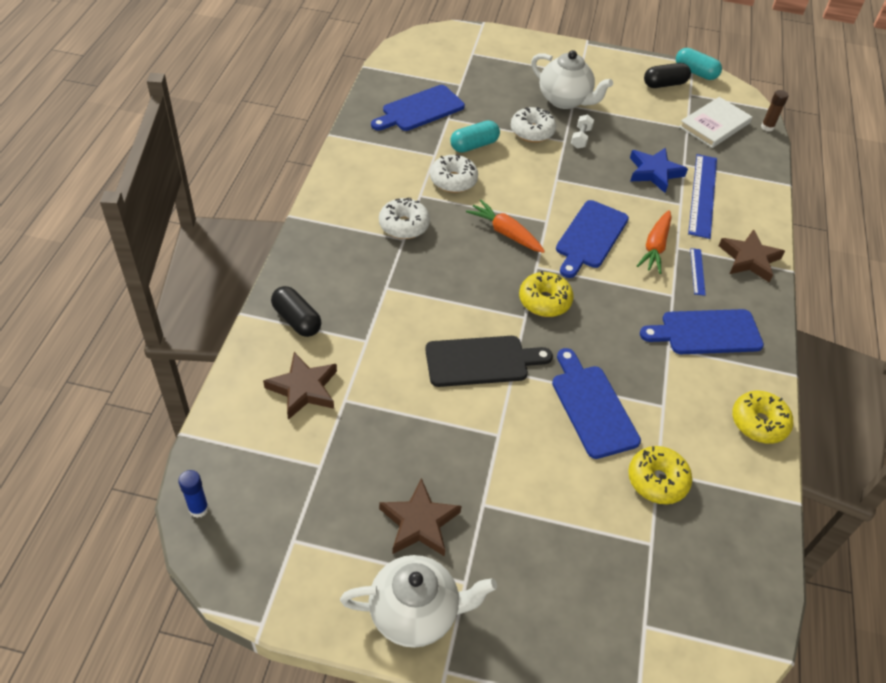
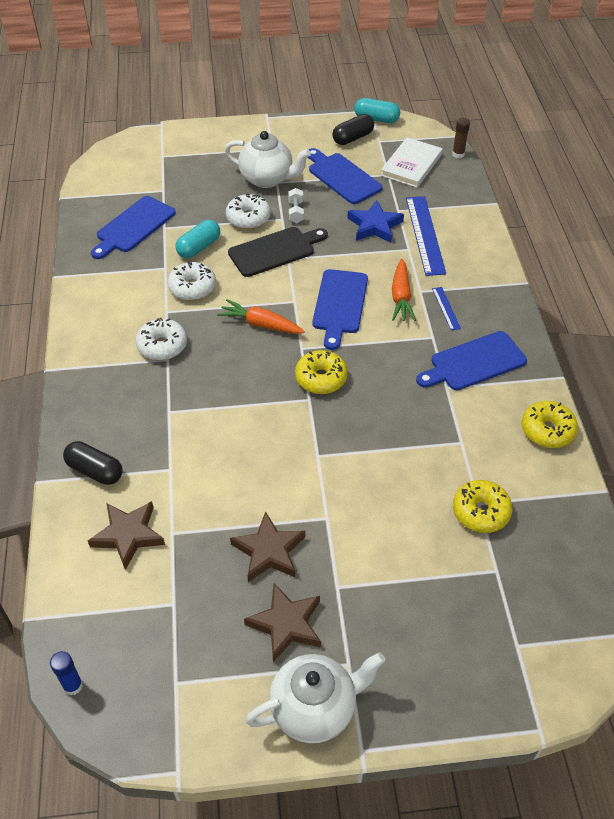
camera: 15 degrees left, 0 degrees up
black cutting board [425,336,553,387] -> black cutting board moved to [228,227,328,277]
blue cutting board [552,348,641,459] -> blue cutting board moved to [308,148,382,204]
brown star [718,229,785,282] -> brown star moved to [230,511,305,582]

